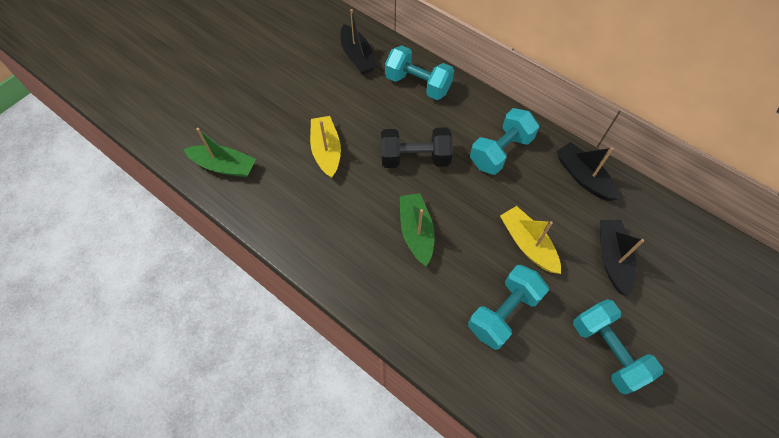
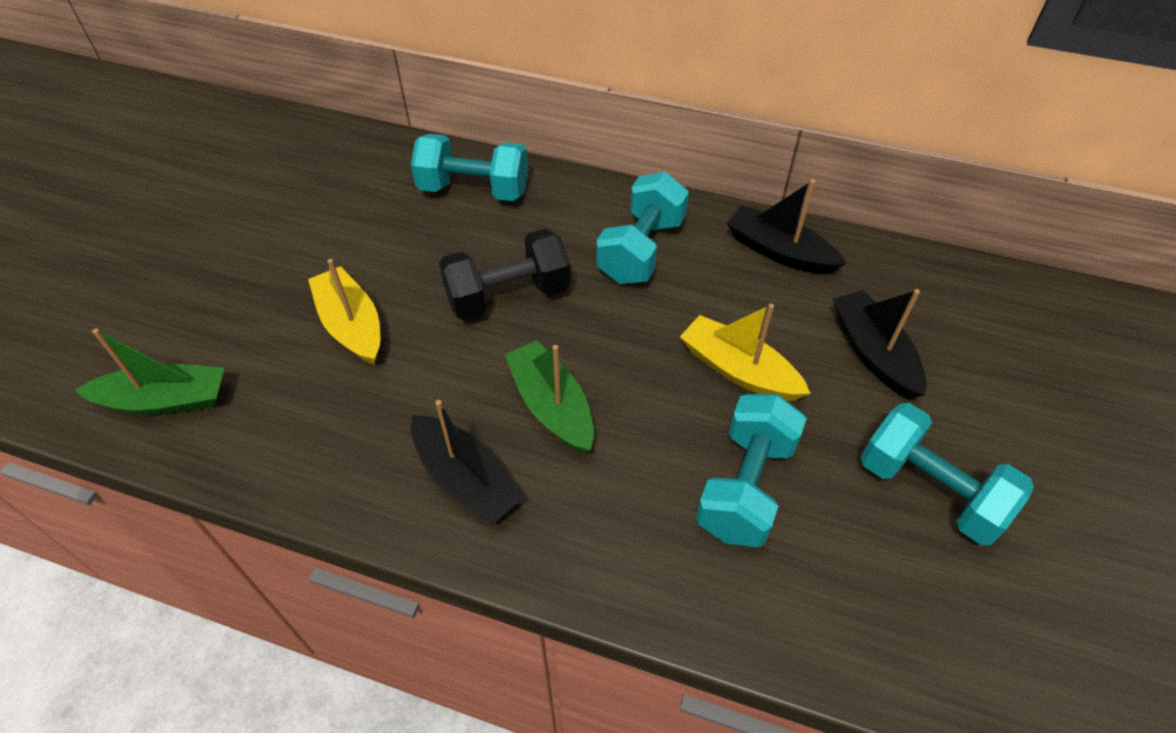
camera: 20 degrees left, 10 degrees down
black boat [341,9,377,74] -> black boat moved to [411,400,524,525]

